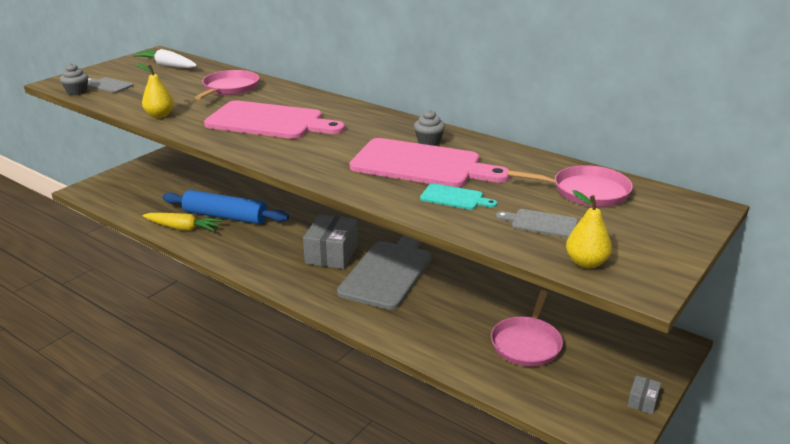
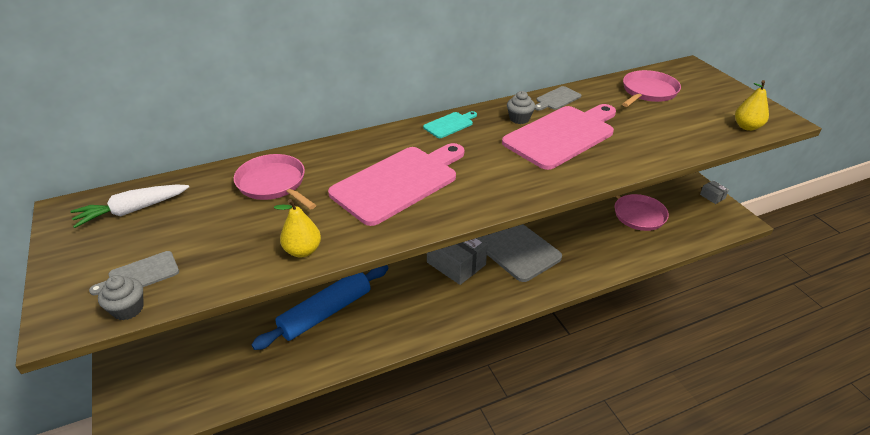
camera: 60 degrees left, 10 degrees up
yellow carrot [142,213,223,231] -> none
turquoise cutting board [420,183,497,210] -> turquoise cutting board moved to [423,111,477,138]
grey cutting board [496,209,578,238] -> grey cutting board moved to [535,86,581,111]

